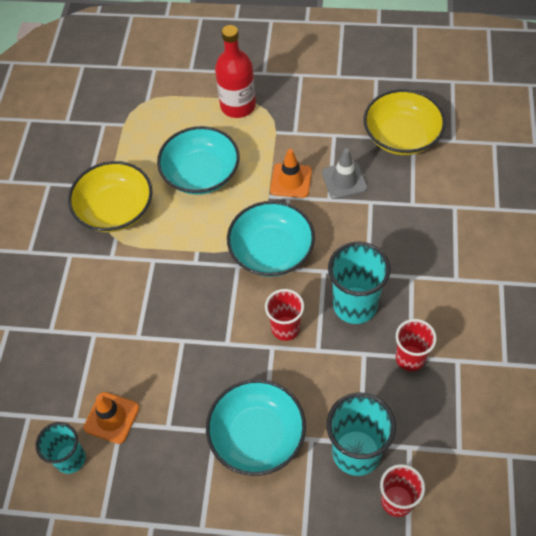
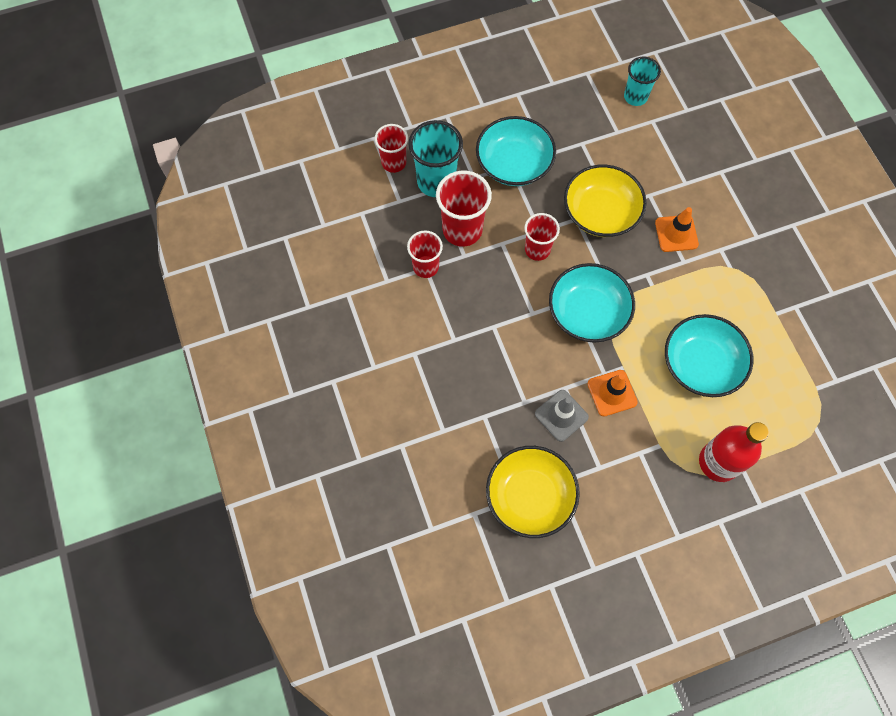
camera: 150 degrees right, 10 degrees up
yellow bowl [68,161,152,232] -> yellow bowl moved to [564,165,646,237]
orange traffic cone [84,392,139,444] -> orange traffic cone moved to [655,207,699,252]
turquoise cup [328,241,391,324] -> none
none -> red cup [436,170,492,247]

